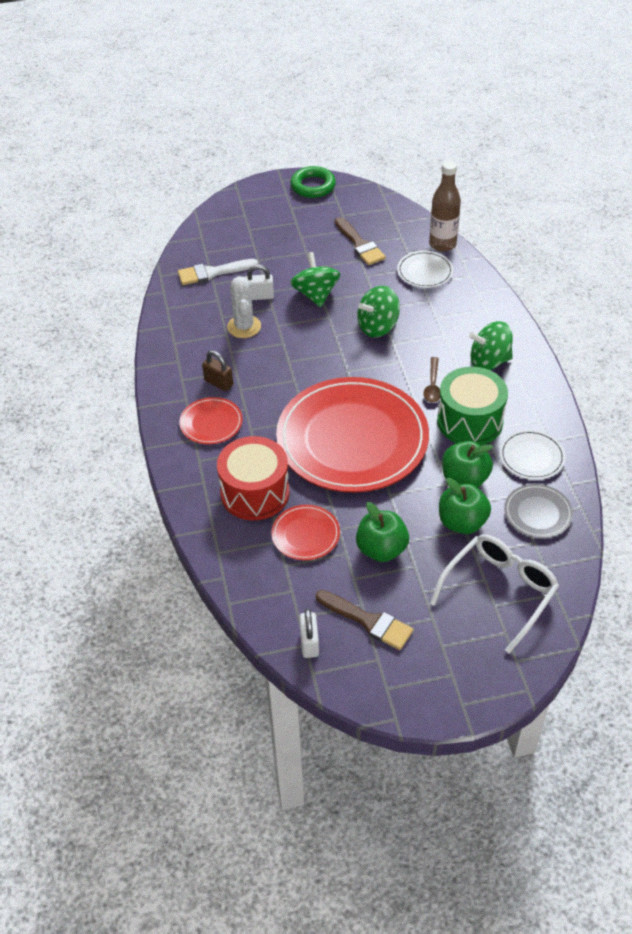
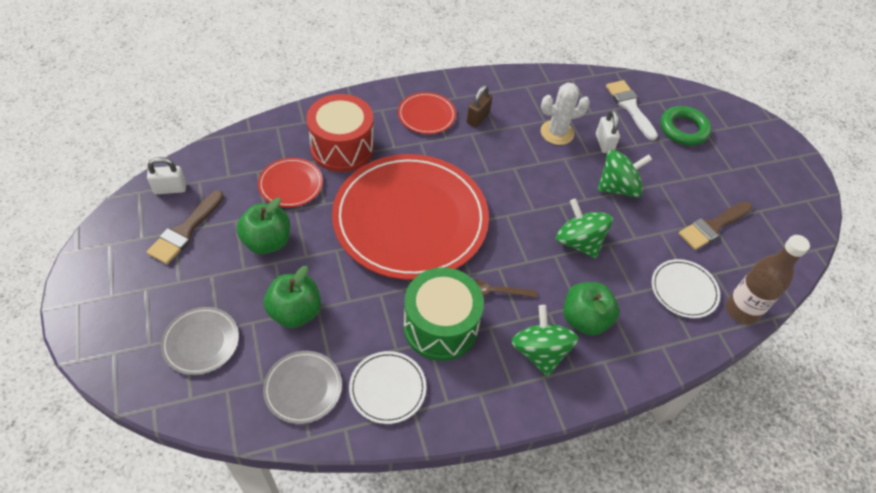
camera: 80 degrees right, 5 degrees up
green ring [291,166,336,198] -> green ring moved to [660,106,711,146]
white glasses [430,534,559,654] -> grey plate [161,307,239,375]
green apple [442,441,493,488] -> green apple moved to [564,282,619,336]

